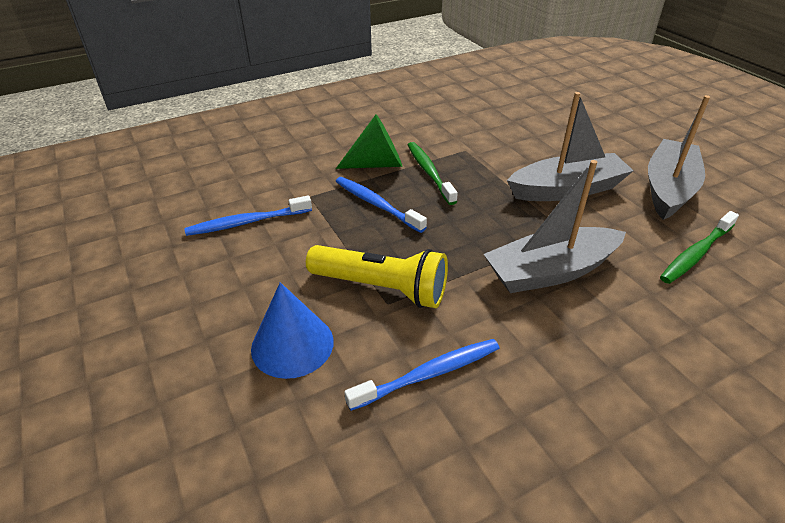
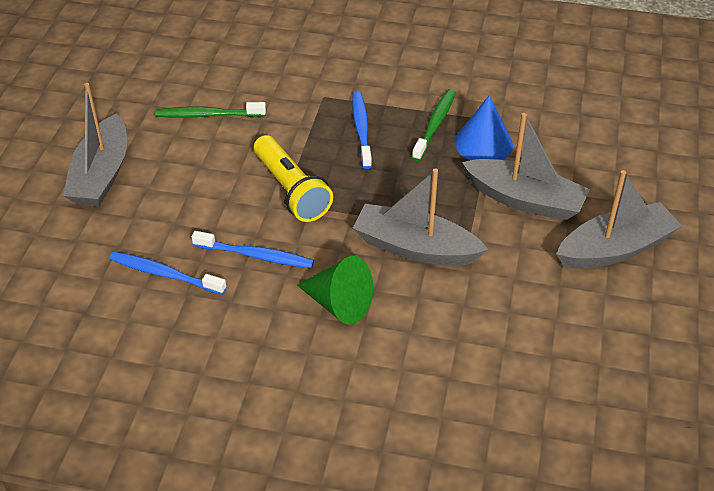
camera: 40 degrees right, 5 degrees up
blue toothbrush [185,195,312,236] -> blue toothbrush moved to [109,252,226,295]
blue cone [251,282,334,379] -> blue cone moved to [455,95,513,160]
green cone [336,114,402,169] -> green cone moved to [297,256,373,325]
green toothbrush [660,211,739,284] -> green toothbrush moved to [155,102,266,118]
none -> grey boat [63,83,127,207]

